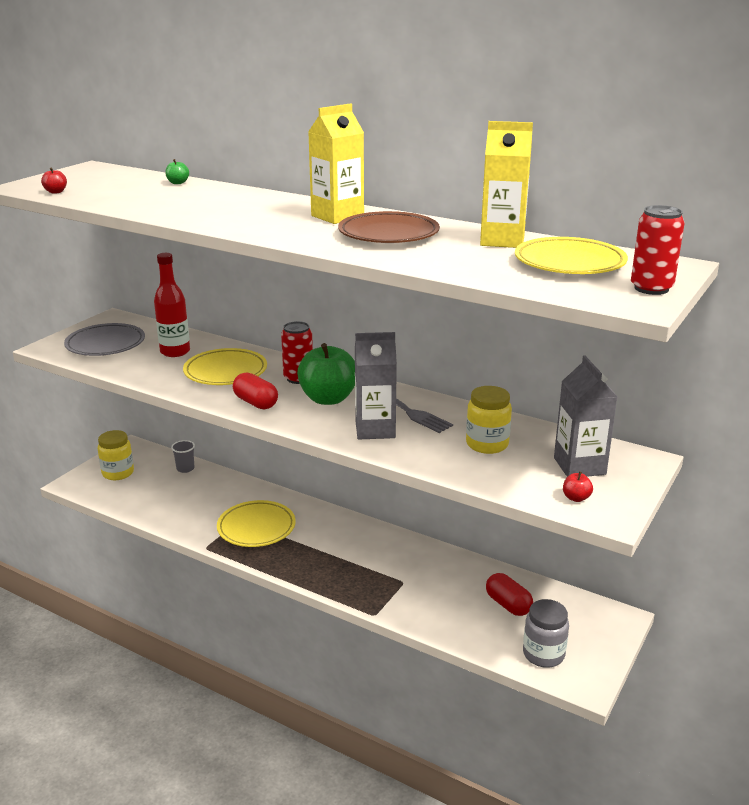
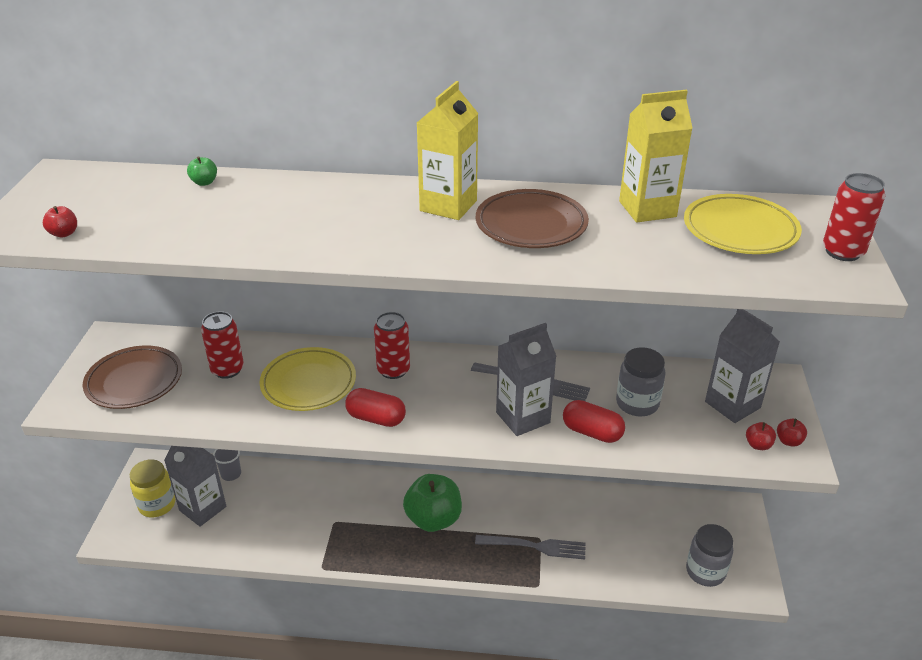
camera: 25 degrees left, 10 degrees up
grey plate [64,323,145,356] -> brown plate [83,346,182,409]
red bottle [154,253,190,357] -> red can [201,311,244,379]
yellow plate [217,500,296,547] -> none
green apple [297,343,355,405] -> green apple moved to [403,474,462,532]
yellow jar [466,386,512,454] -> grey jar [616,347,666,417]
red capsule [486,573,533,616] -> red capsule moved to [563,400,625,443]
none -> grey carton [164,446,226,527]
none -> grey fork [475,535,585,559]
none -> red apple [777,419,807,447]

